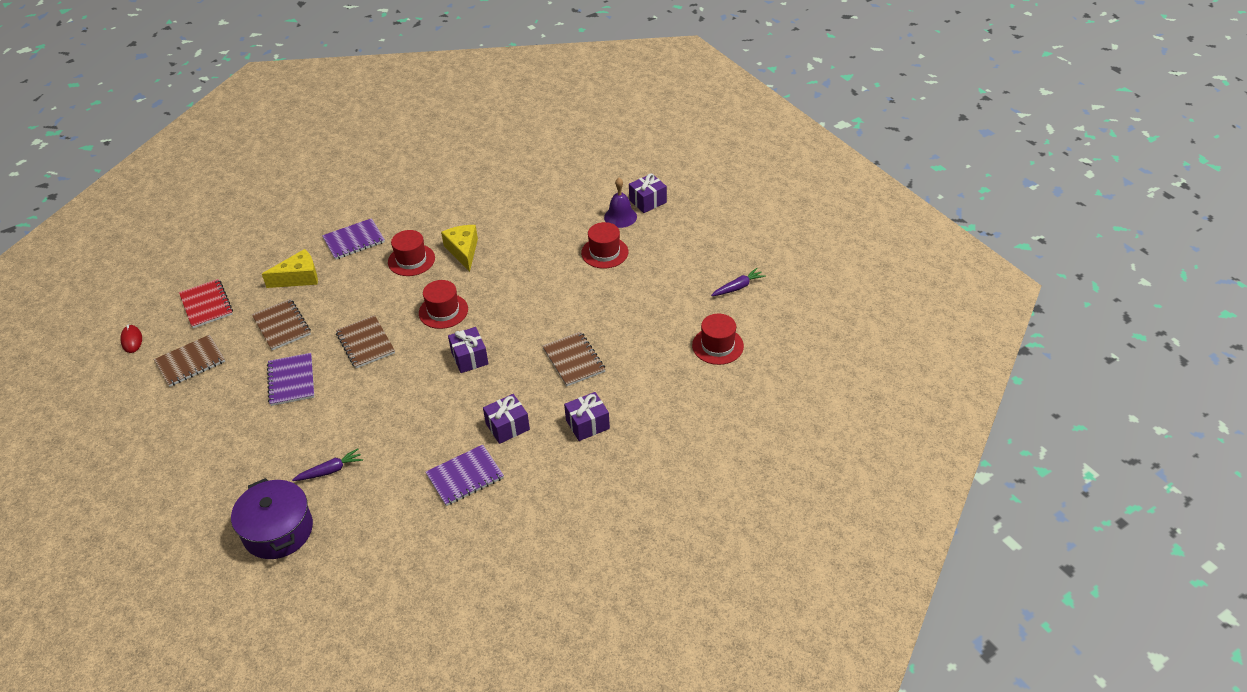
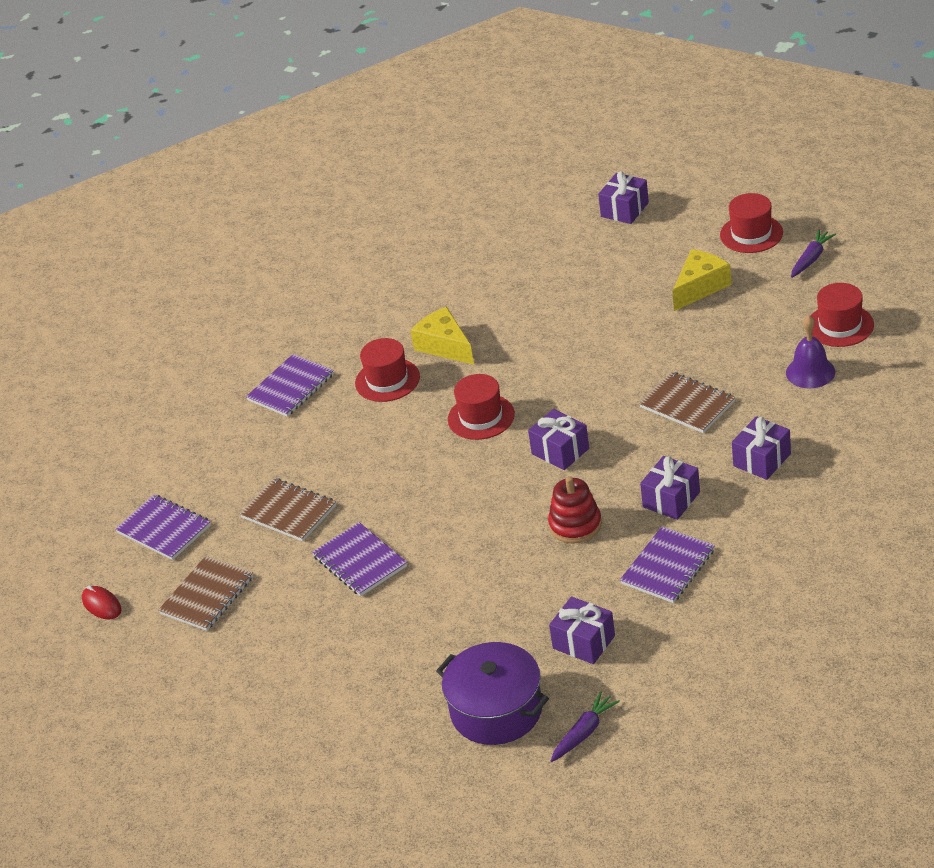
camera: 20 degrees left, 5 degrees down
red notebook [179,279,233,328] -> purple notebook [115,494,211,560]
yellow cheese [262,249,318,288] -> yellow cheese moved to [672,249,731,311]
purple carrot [292,448,363,481] -> purple carrot moved to [551,691,620,762]
brown notebook [336,315,395,368] -> none
red hat [581,222,628,269] -> red hat moved to [720,193,783,253]
purple bell [604,178,637,228] -> purple bell moved to [786,315,835,388]
none -> red stacking toy [548,476,602,543]
none -> purple gift [549,597,615,664]

